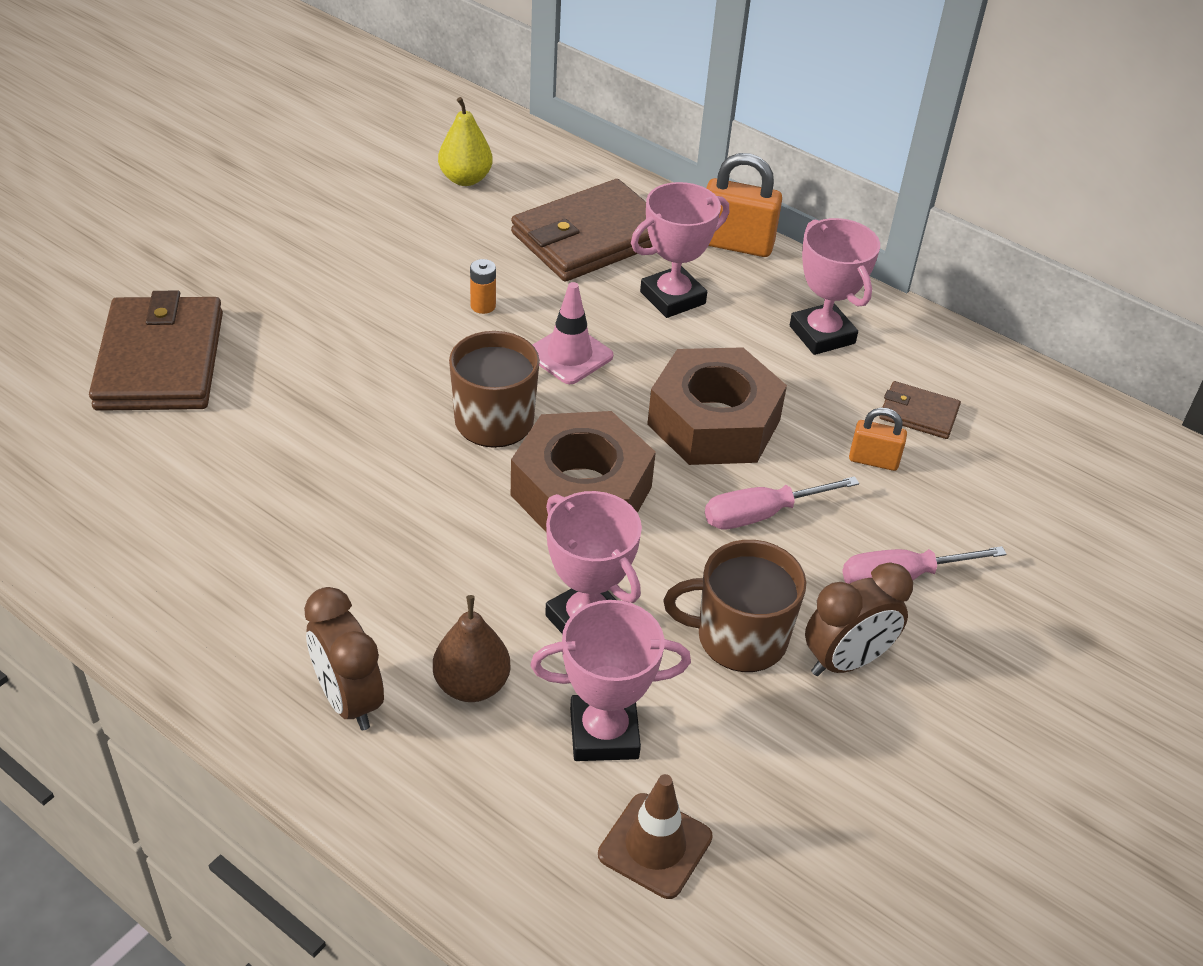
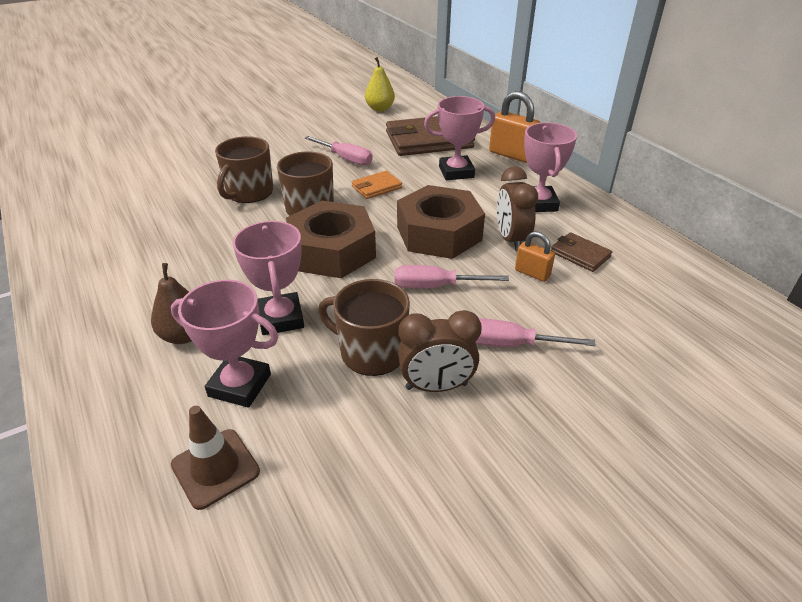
camera: 25 degrees right, 5 degrees down
brown wallet [89,291,223,411] -> none
brown clock [304,587,384,730] -> brown clock moved to [497,166,538,252]
orange battery [470,259,496,314] -> pink screwdriver [305,136,373,166]
pink traffic cone [533,282,613,384] -> orange wallet [352,171,402,199]
none -> brown mug [215,136,273,203]

